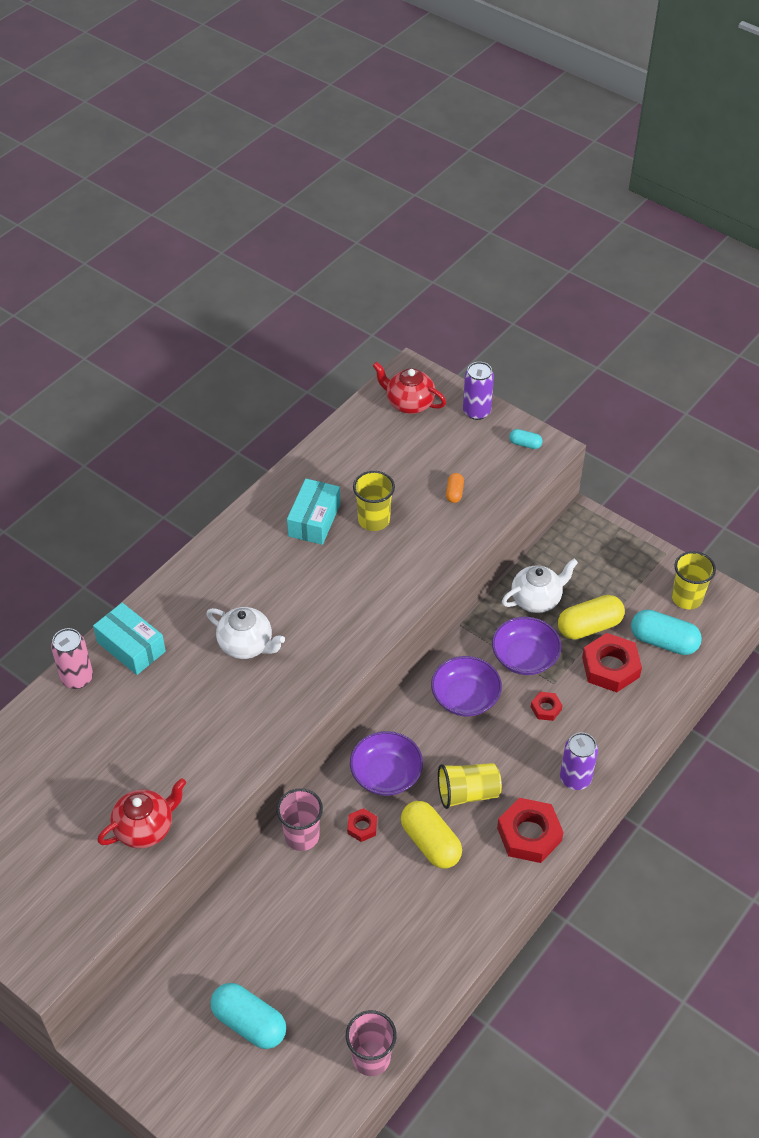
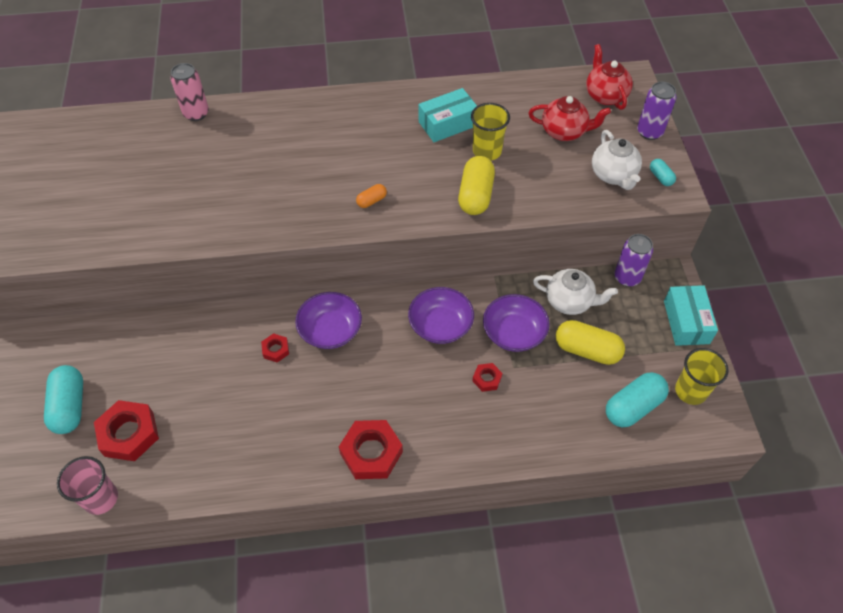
camera: 45 degrees right, 5 degrees up
turquoise box [93,603,166,675] -> turquoise box moved to [664,285,718,346]
red teapot [97,778,186,849] -> red teapot moved to [528,96,611,141]
white teapot [206,607,285,659] -> white teapot moved to [592,130,642,190]
pink cup [277,788,323,851] -> none
yellow capsule [401,801,462,869] -> yellow capsule moved to [458,156,495,215]
yellow cup [438,763,502,809] -> none
orange capsule [446,473,464,503] -> orange capsule moved to [356,184,387,208]
purple can [560,732,598,790] -> purple can moved to [615,234,653,287]
red nut [582,633,642,692] -> red nut moved to [94,400,159,461]
turquoise capsule [631,609,702,655] -> turquoise capsule turned 75 degrees clockwise [606,372,669,427]

